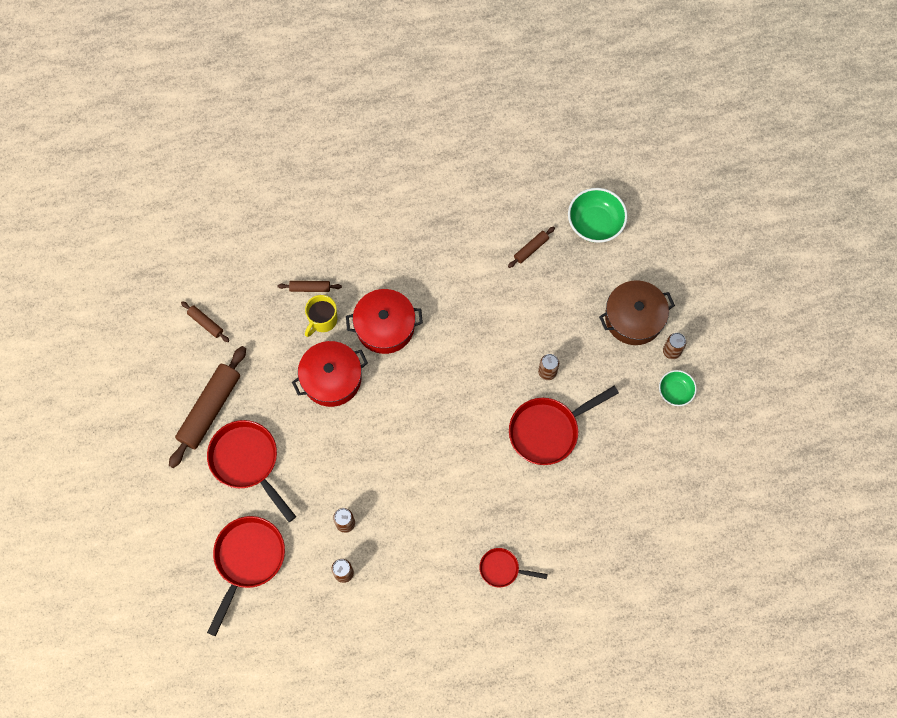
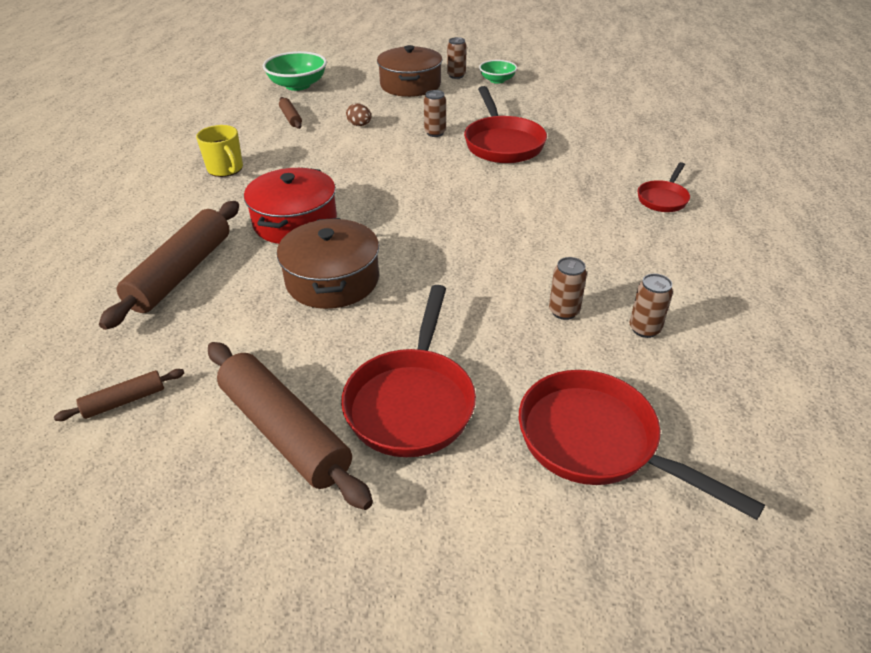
camera: 70 degrees left, 30 degrees down
red pan [207,420,296,522] -> red pan turned 60 degrees counterclockwise [341,285,476,457]
brown rolling pin [278,281,342,292] -> brown rolling pin [99,201,239,330], size x2.12
red pot [292,341,368,407] -> brown pot [277,218,379,309]
yellow mug [305,295,337,337] -> yellow mug moved to [196,125,243,177]
none -> brown egg [346,103,371,126]

